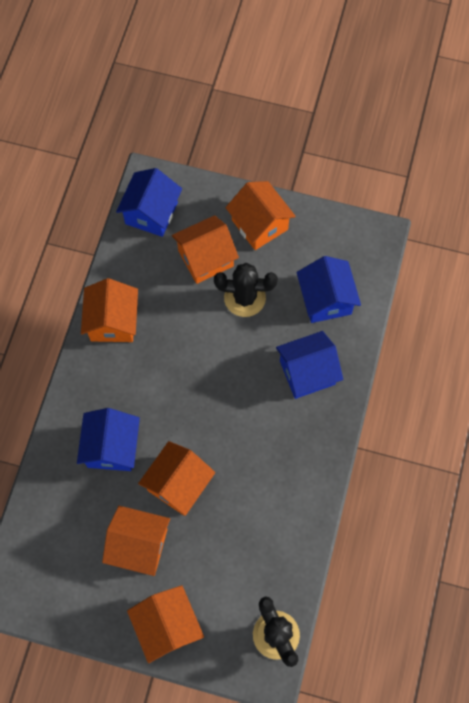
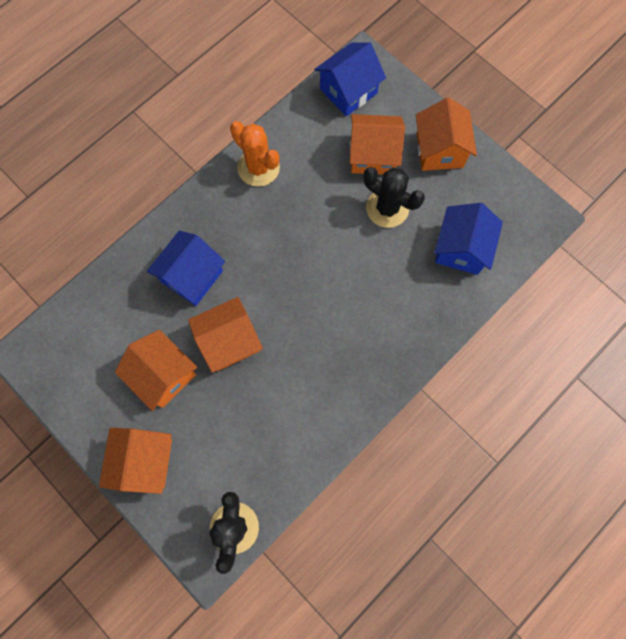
camera: 30 degrees right, 5 degrees up
orange house [81,278,138,342] -> orange cactus [230,121,280,187]
blue house [276,331,343,399] -> none

